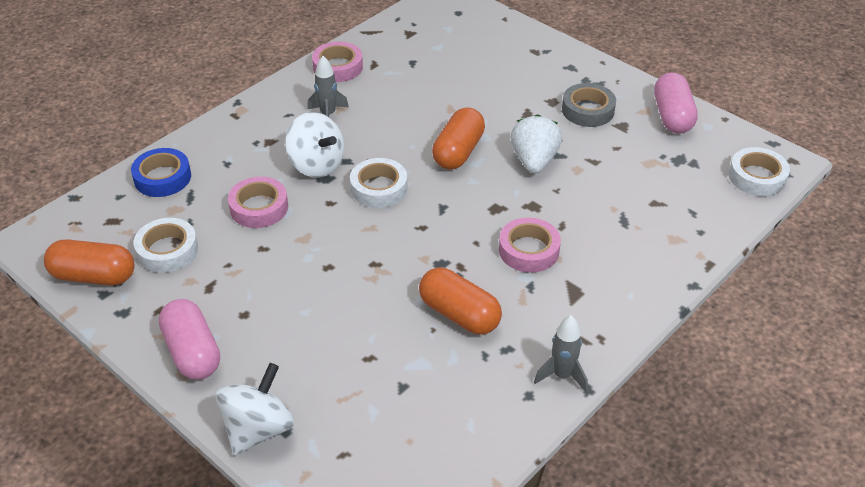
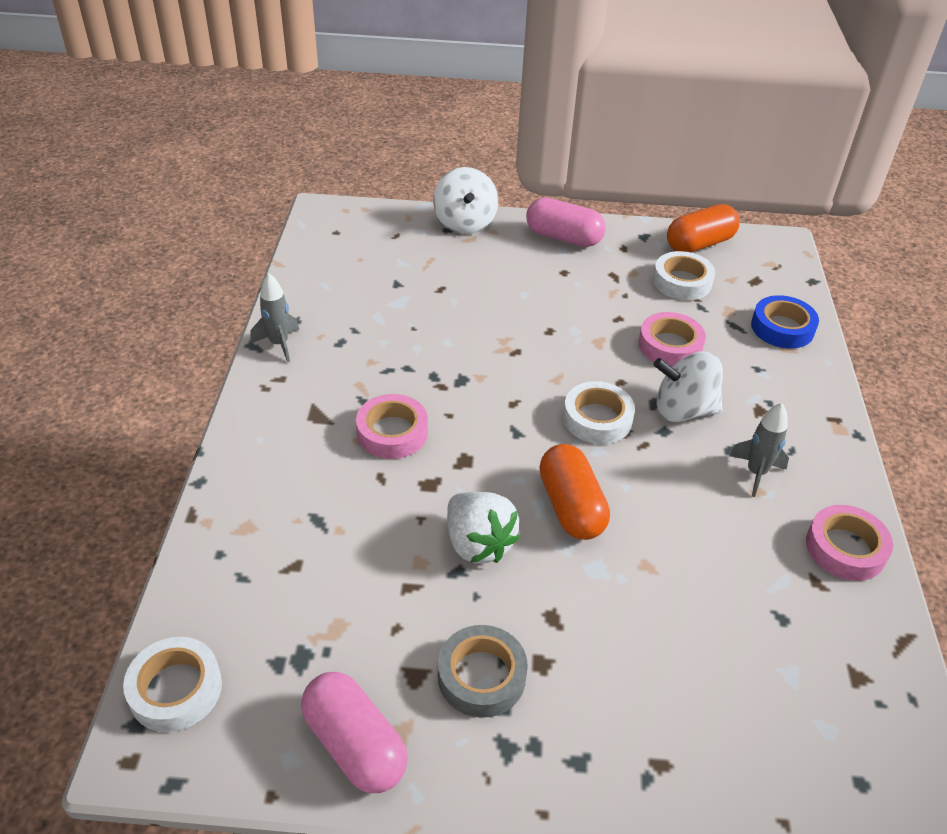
camera: 140 degrees right, 0 degrees up
orange capsule [419,267,502,334] -> none

